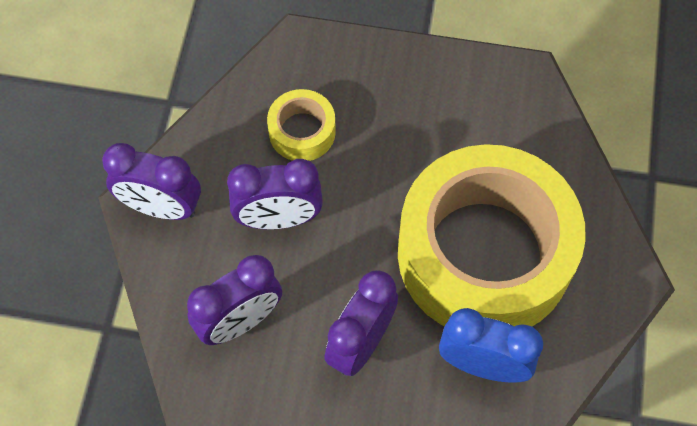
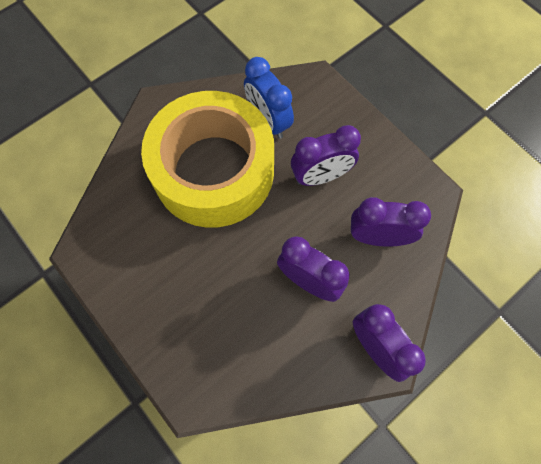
camera: 140 degrees left, 5 degrees up
yellow tape [267,89,336,161] -> none

